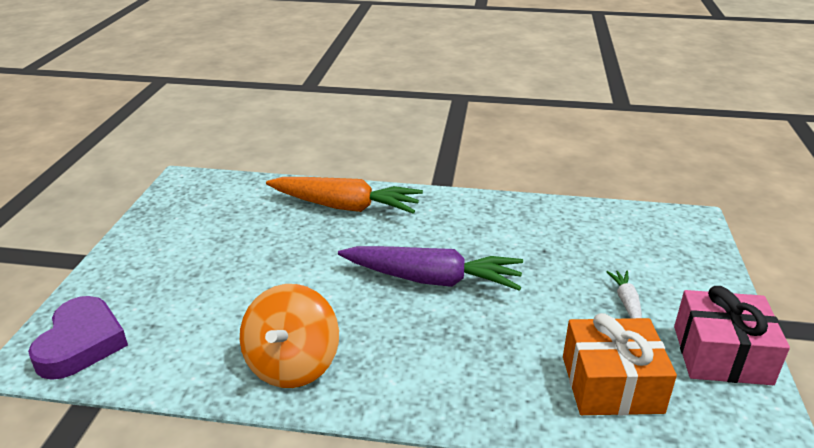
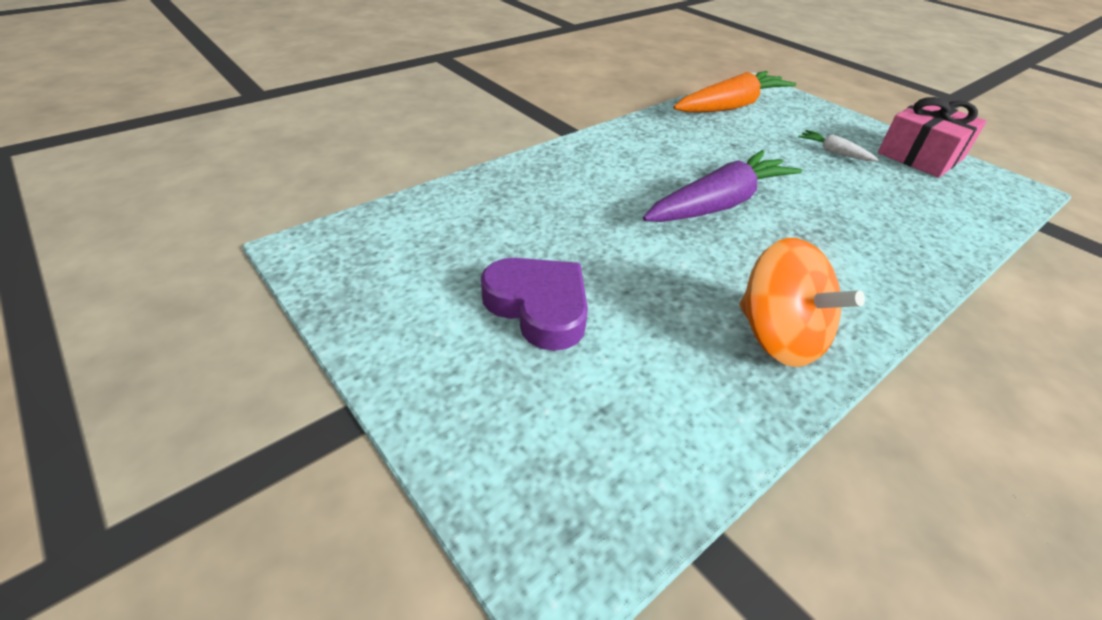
camera: 50 degrees left, 10 degrees up
purple heart [28,296,128,380] -> purple heart moved to [481,258,588,351]
orange carrot [266,177,423,214] -> orange carrot moved to [673,71,797,113]
orange gift [563,313,677,415] -> none

